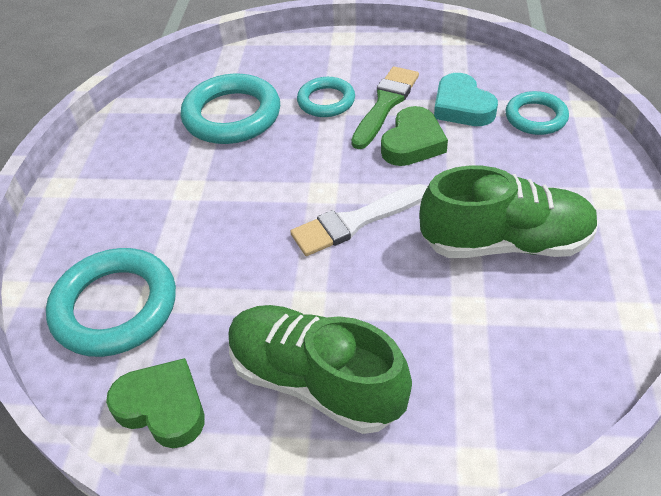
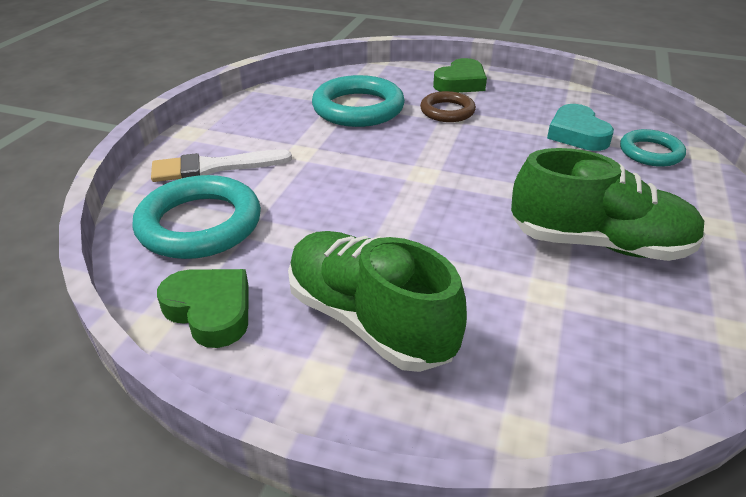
camera: 10 degrees right, 10 degrees down
white brush [290,184,427,256] -> white brush moved to [151,149,292,182]
turquoise ring [297,77,355,117] -> brown ring [420,91,476,122]
green brush [351,66,419,149] -> none
green heart [381,106,448,166] -> green heart moved to [433,58,487,93]

